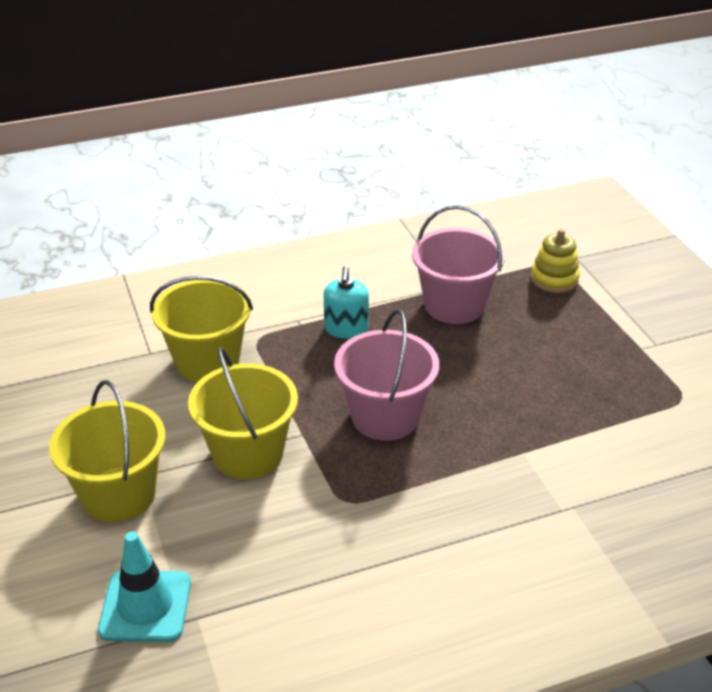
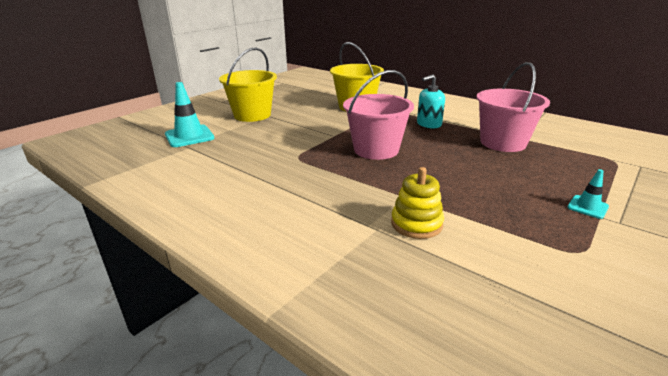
camera: 60 degrees right, 10 degrees down
yellow bucket [188,347,298,479] -> none
yellow stacking toy [531,229,580,293] -> yellow stacking toy moved to [391,167,444,239]
none -> turquoise traffic cone [567,169,609,219]

